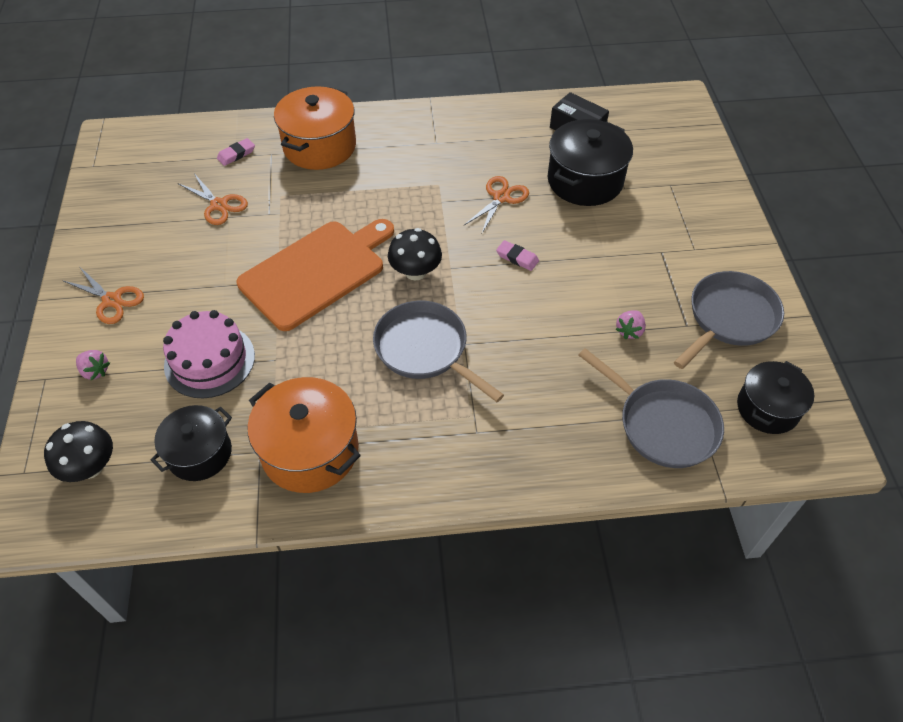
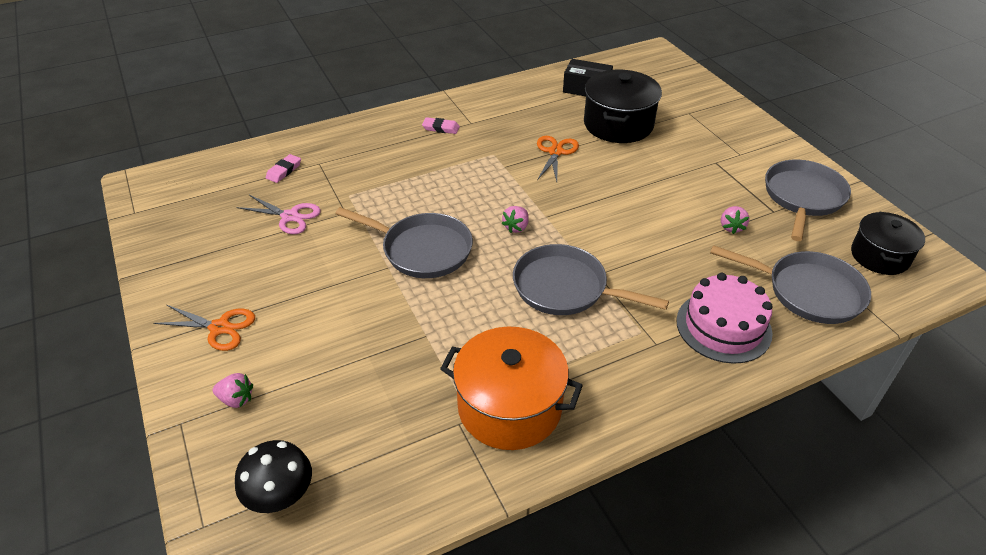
camera: 20 degrees left, 10 degrees down
black pot [151,405,232,481] -> none
pink cake [163,310,255,398] -> pink cake moved to [676,273,773,364]
orange scissors [178,173,248,225] -> pink scissors [236,195,321,234]
orange cutting board [237,219,394,331] -> grey pan [335,207,473,278]
orange pot [274,86,356,170] -> none
black mushroom [388,228,442,281] -> pink strawberry [501,206,529,233]
pink eraser [496,240,539,271] -> pink eraser moved to [422,117,460,134]

